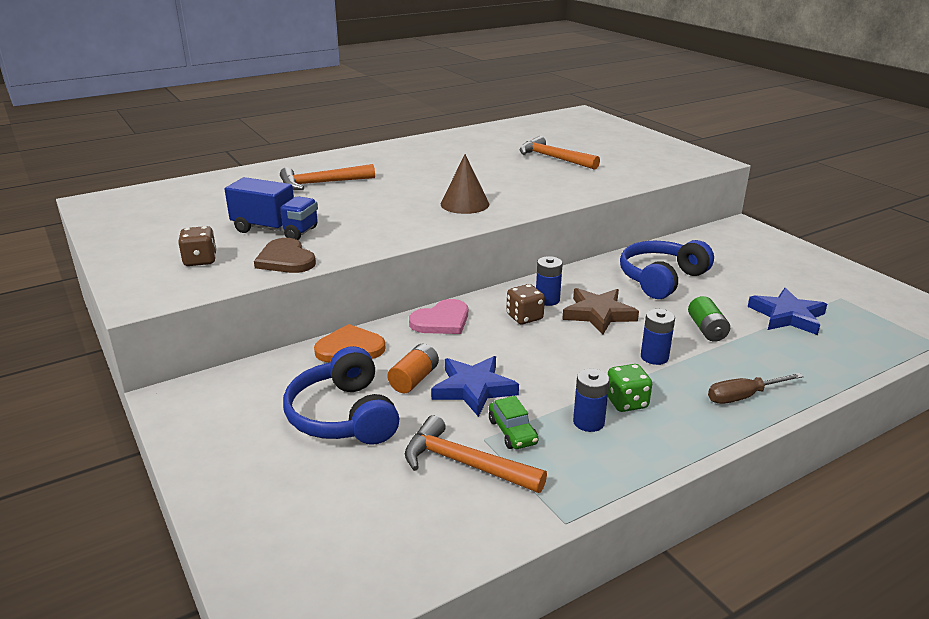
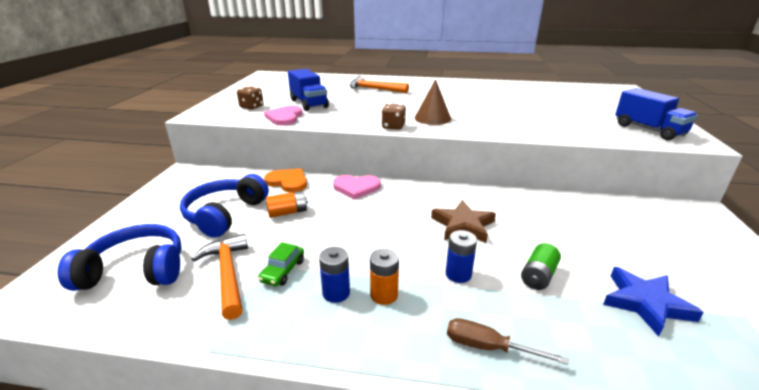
camera: 40 degrees right, 0 degrees up
brown heart [254,238,316,273] -> pink heart [264,106,302,126]
blue star [431,356,519,417] -> none
brown dice [506,284,545,324] -> brown dice moved to [382,103,406,130]
orange hammer [519,136,600,170] -> none
blue battery [536,256,563,306] -> none
green dice [608,364,652,412] -> orange battery [370,248,399,305]
blue headphones [620,240,714,299] -> blue headphones moved to [58,224,182,291]
none -> blue truck [615,88,698,140]

